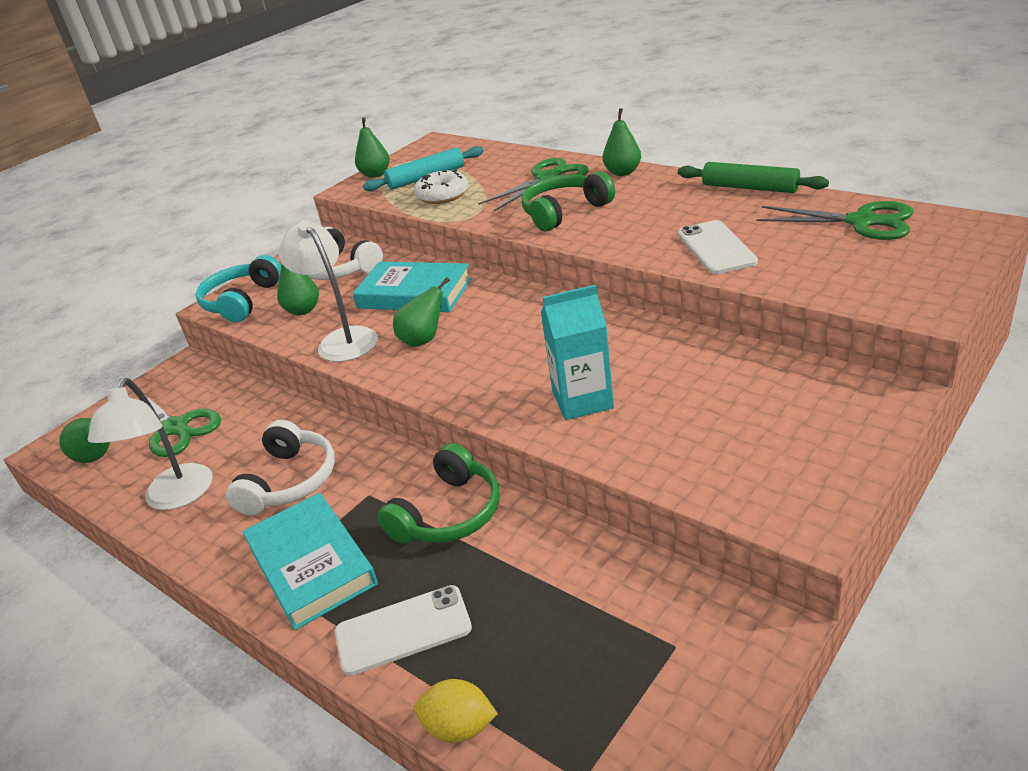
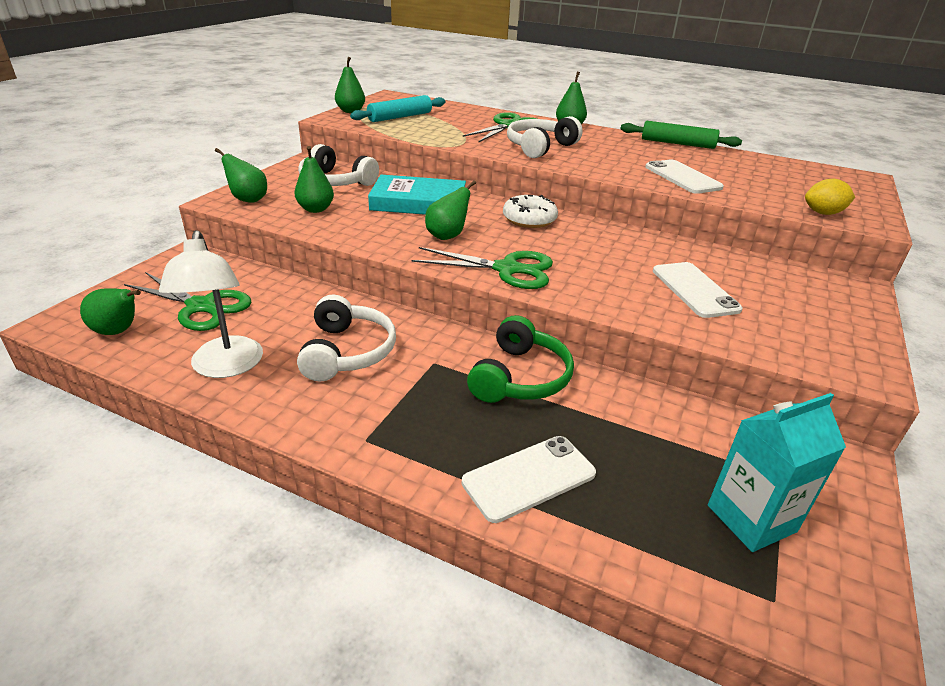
camera: 20 degrees left, 0 degrees up
turquoise headphones [196,255,281,322] -> green pear [215,148,267,203]
turquoise book [242,493,378,630] -> none
white lamp [279,220,378,362] -> none
white donut [414,169,468,204] -> white donut moved to [503,195,558,228]
yellow lemon [414,679,498,743] -> yellow lemon moved to [805,179,855,215]
green headphones [522,171,615,232] -> white headphones [507,116,583,158]
turquoise carton [541,285,614,420] -> turquoise carton moved to [708,393,846,552]
green scissors [756,201,913,240] -> green scissors moved to [412,247,553,289]
none -> white phone [653,262,743,318]

